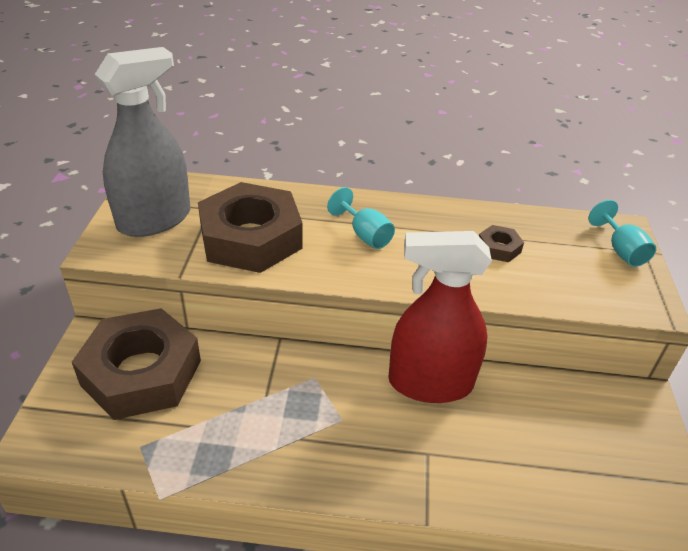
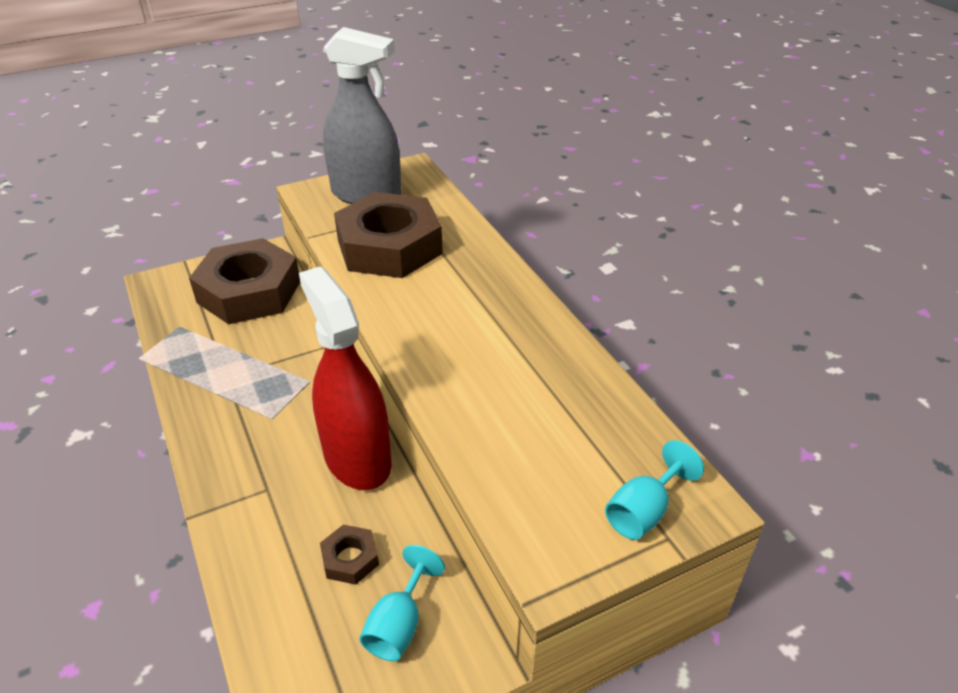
camera: 60 degrees right, 0 degrees up
turquoise goblet [327,187,395,249] -> turquoise goblet moved to [359,545,445,661]
brown nut [479,225,524,262] -> brown nut moved to [320,525,379,585]

